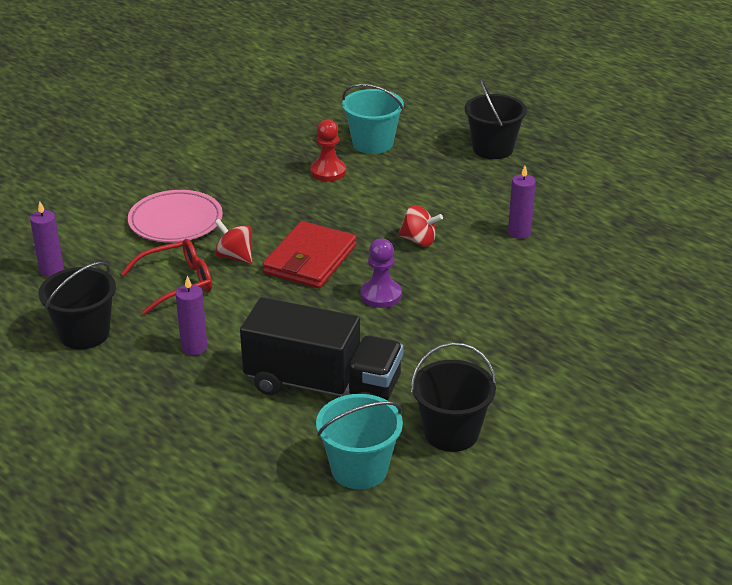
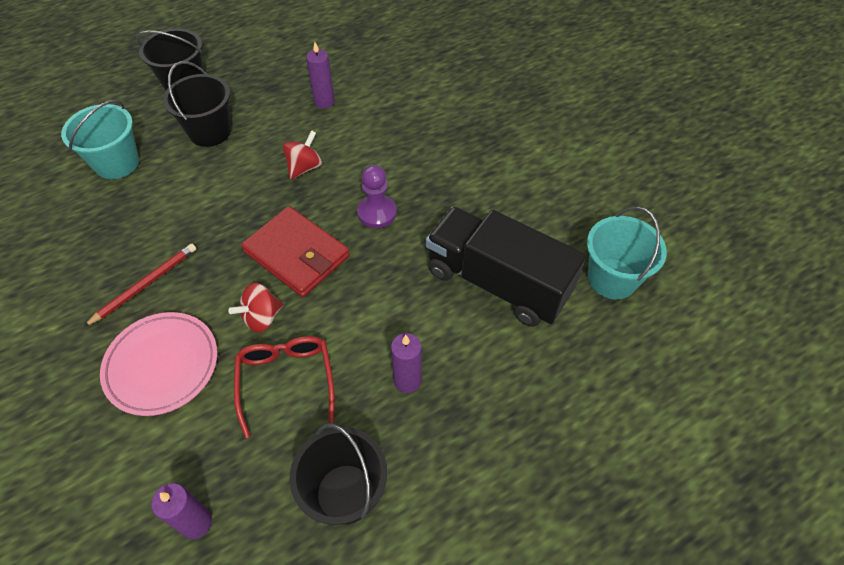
camera: 75 degrees left, 20 degrees up
black truck [240,297,403,401] -> black truck turned 90 degrees counterclockwise [426,207,586,327]
red pawn [310,120,346,181] -> none
black bucket [411,342,496,452] -> black bucket moved to [163,61,231,147]
none -> red pencil [84,244,196,327]

